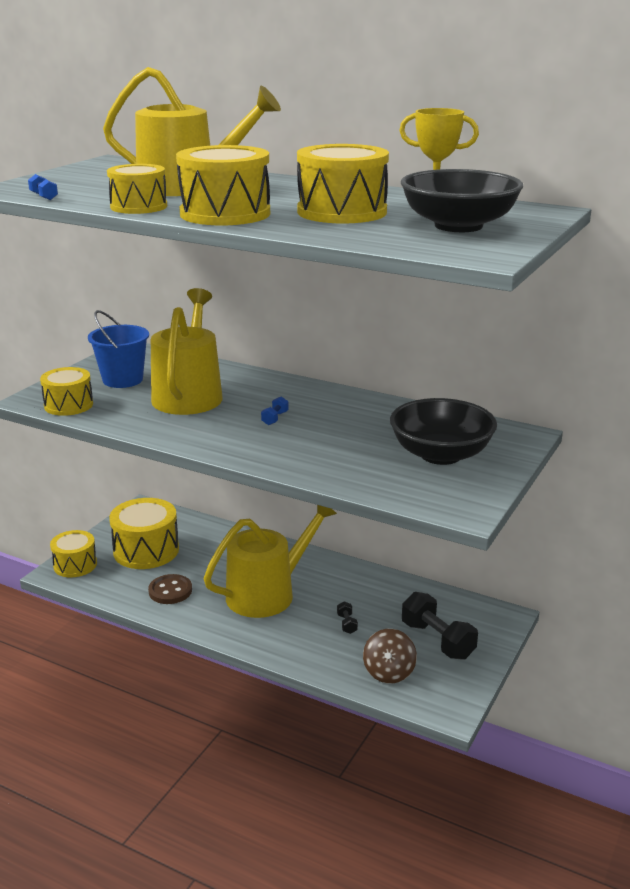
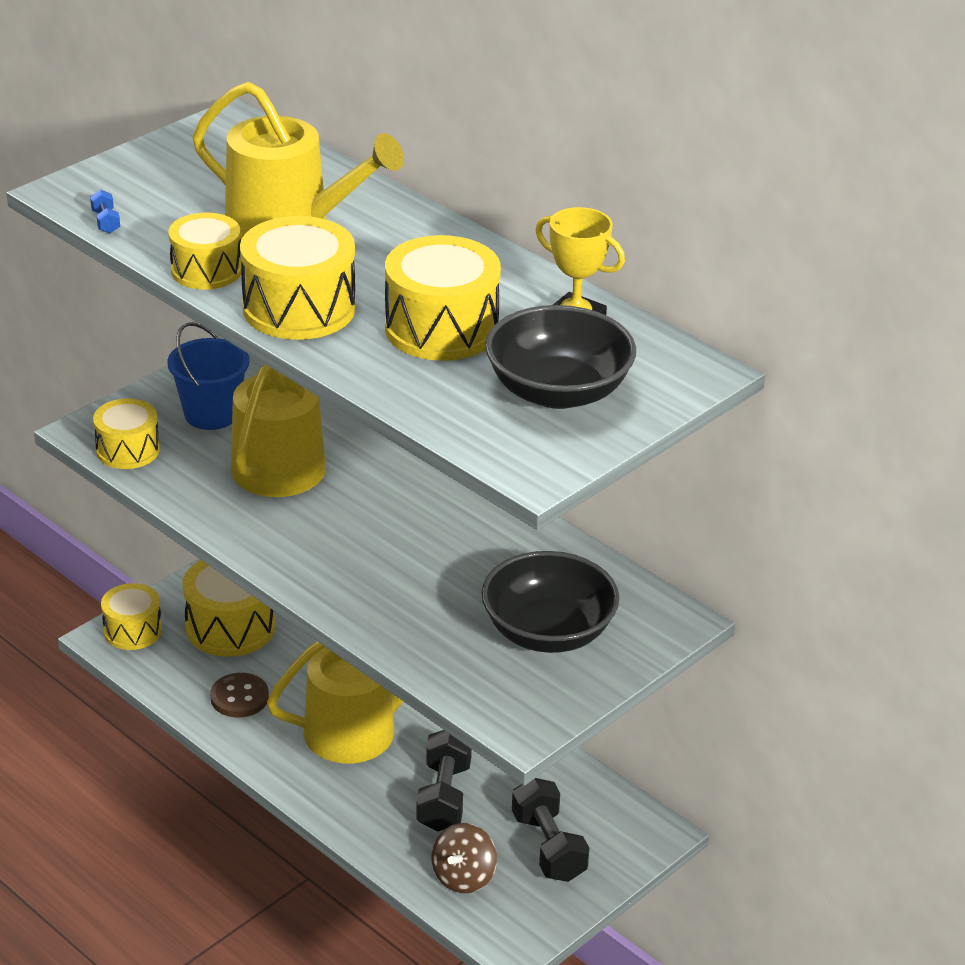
camera: 15 degrees right, 10 degrees up
blue dumbbell [261,396,289,425] -> none
black dumbbell [337,601,358,634] -> black dumbbell [416,730,472,832], size x2.25

